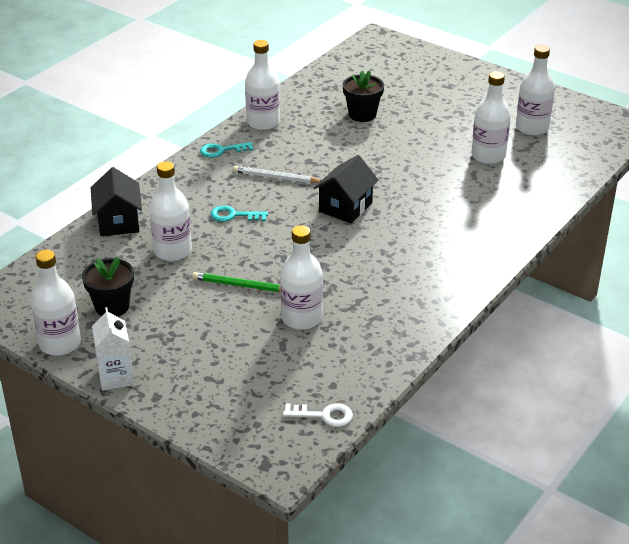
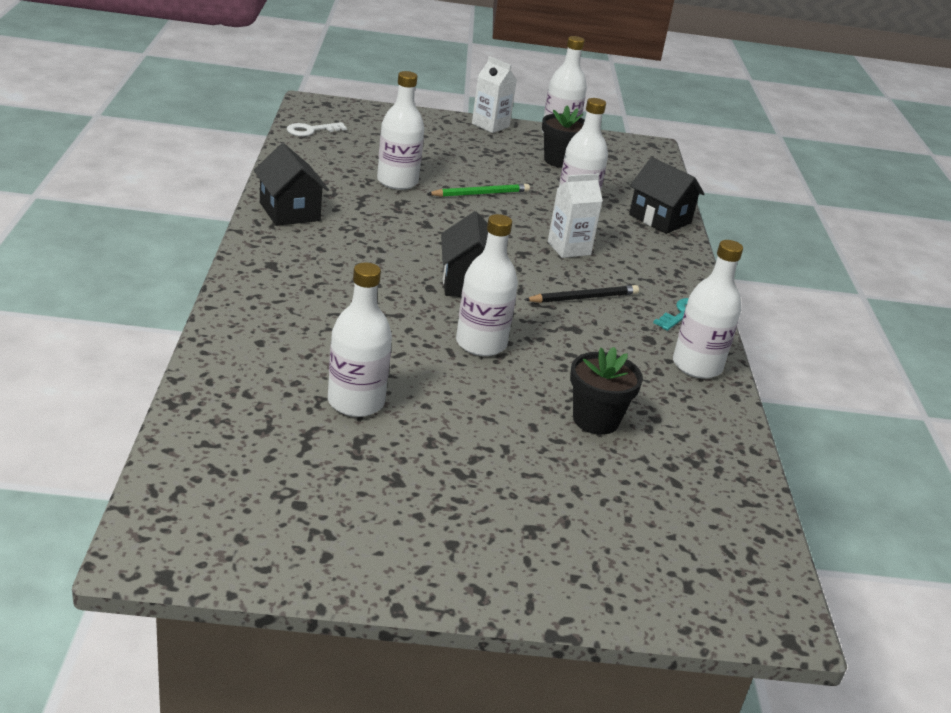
camera: 140 degrees right, 5 degrees down
turquoise key [210,205,268,222] -> white carton [548,173,603,258]
white pencil [233,166,321,183] -> black pencil [524,285,639,303]
white bottle [516,45,555,136] -> white bottle moved to [456,214,518,356]
none -> black house [254,143,329,226]

